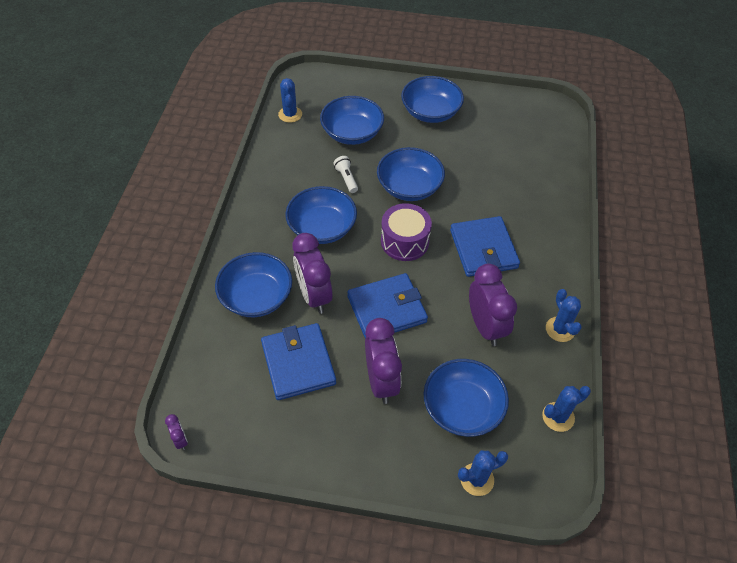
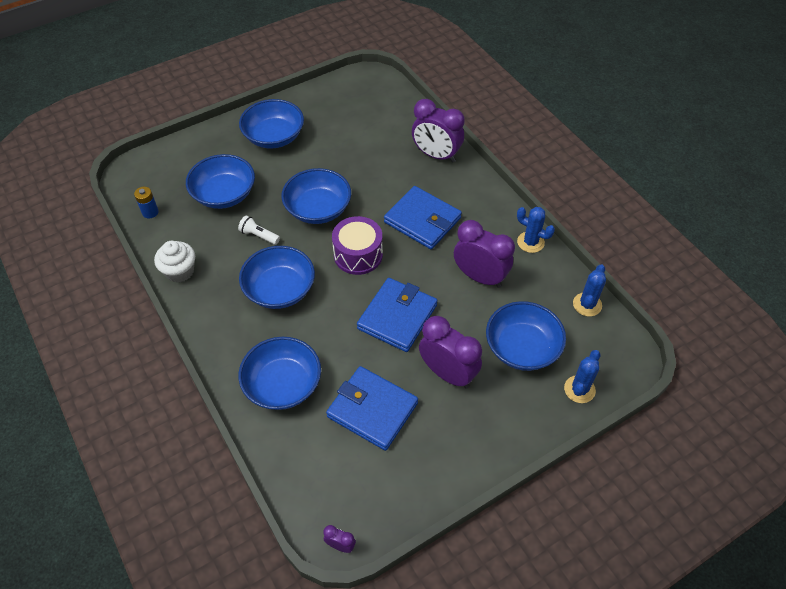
camera: 40 degrees left, 0 degrees up
blue cactus [278,78,302,123] -> blue battery [134,187,159,218]
purple clock [292,233,333,314] -> purple clock moved to [412,99,465,163]
none -> white cupcake [154,241,195,283]

